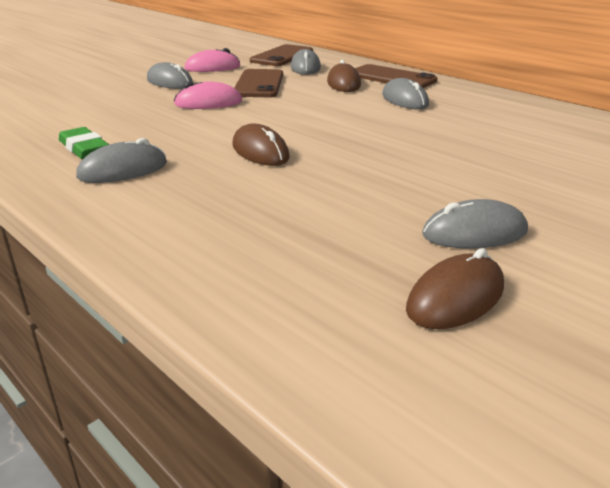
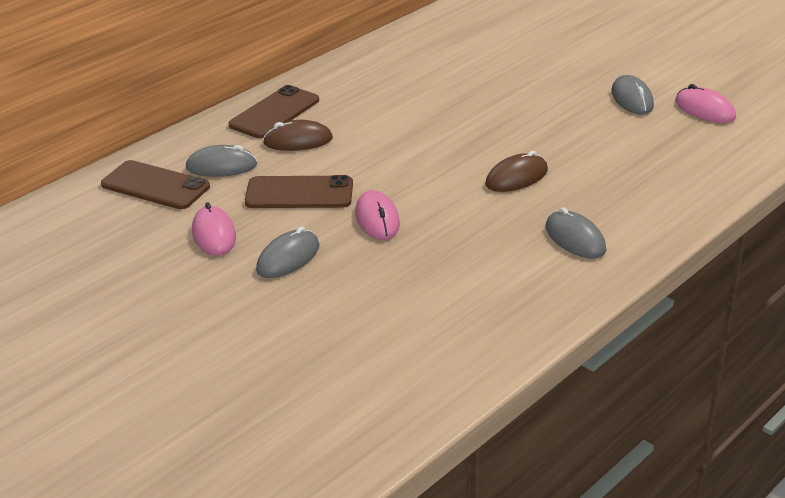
camera: 90 degrees left, 5 degrees up
green eraser [59,127,109,159] -> none
grey mouse [382,78,429,110] -> none
brown mouse [406,248,504,329] -> pink mouse [675,84,736,123]

